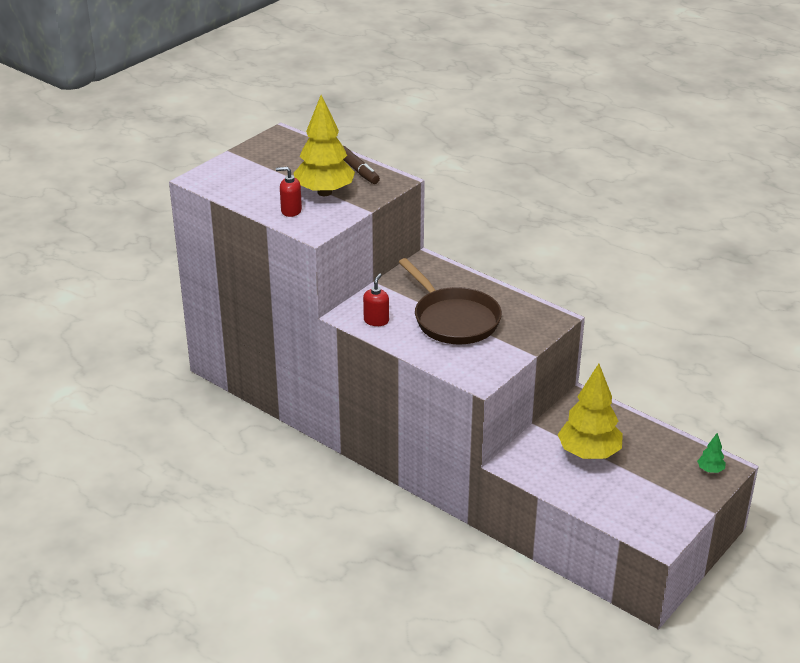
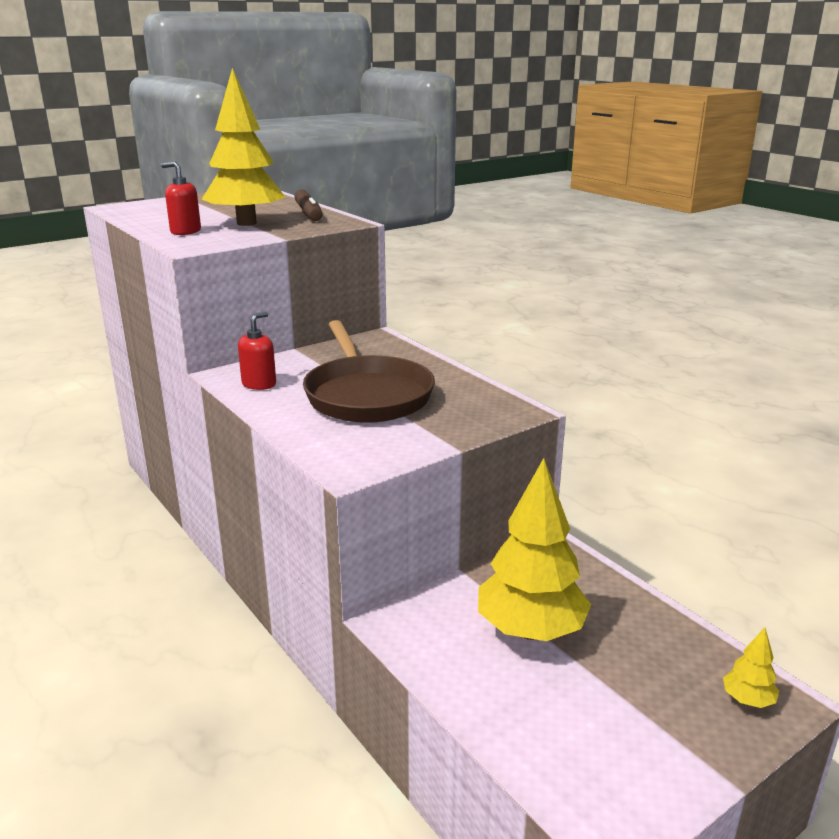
camera: 15 degrees right, 10 degrees down
green tree [697,433,726,473] -> yellow tree [723,627,779,708]

